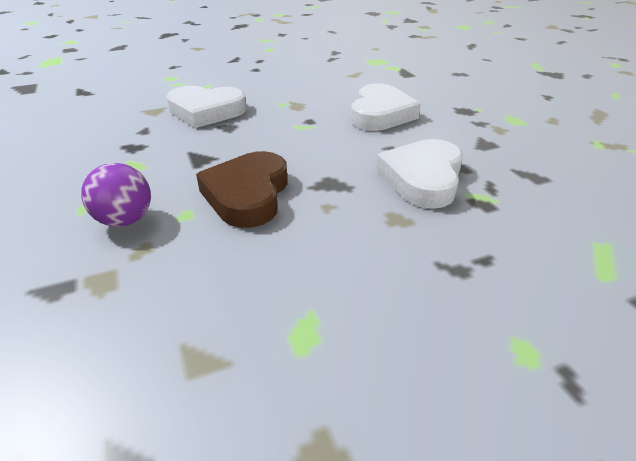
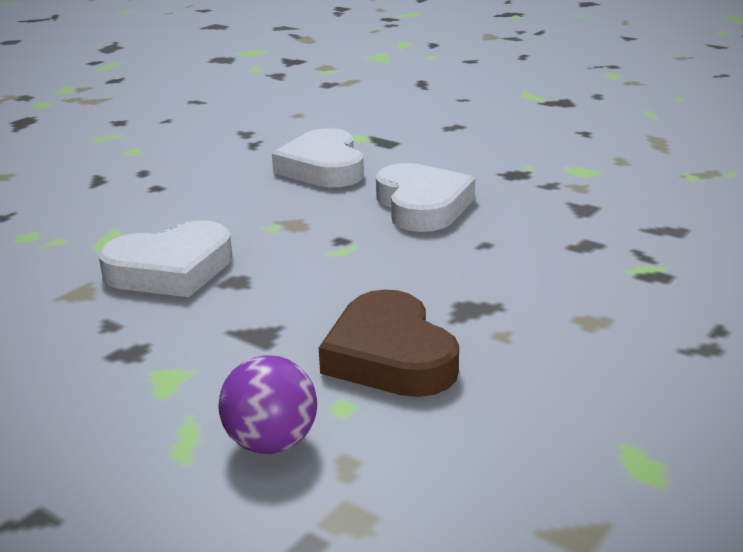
camera: 30 degrees left, 10 degrees down
white heart [376,139,463,209] -> white heart moved to [272,128,364,187]

